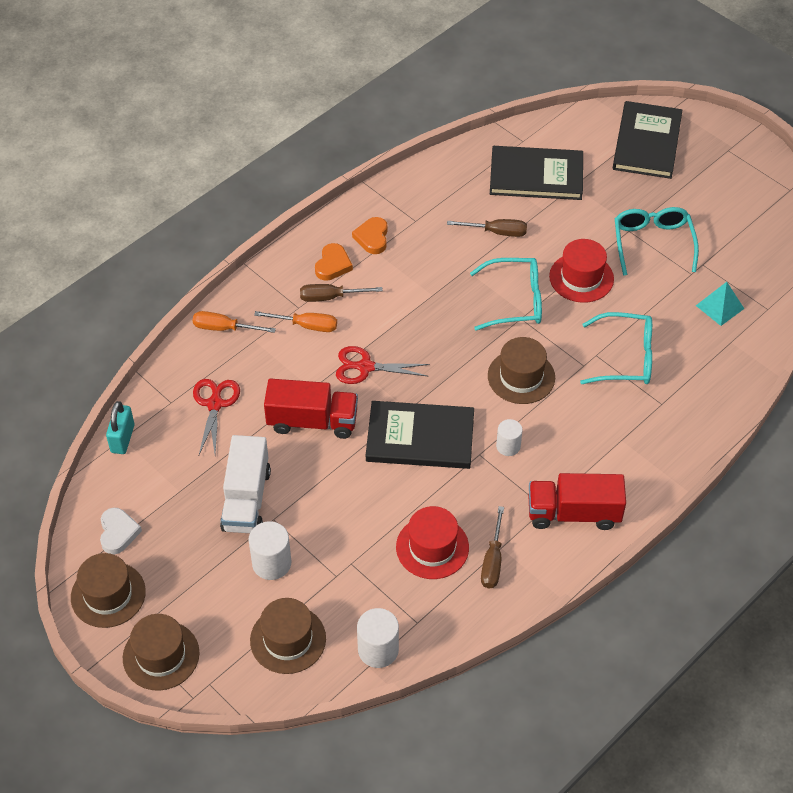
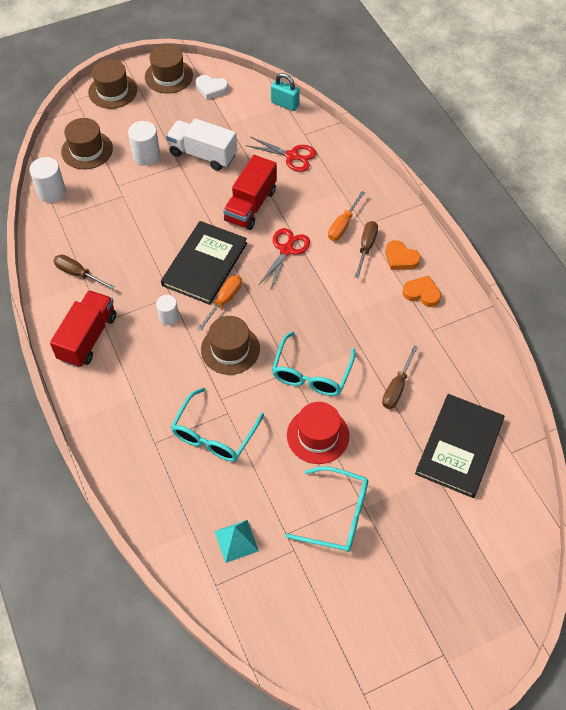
camera: 110 degrees right, 5 degrees up
orange screwdriver [192,311,276,333] -> orange screwdriver moved to [197,275,242,331]
red hat [396,506,469,579] -> none
black book [613,101,682,179] -> none

